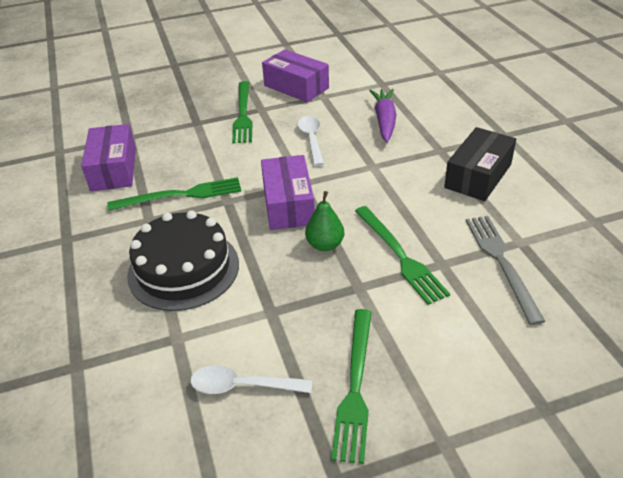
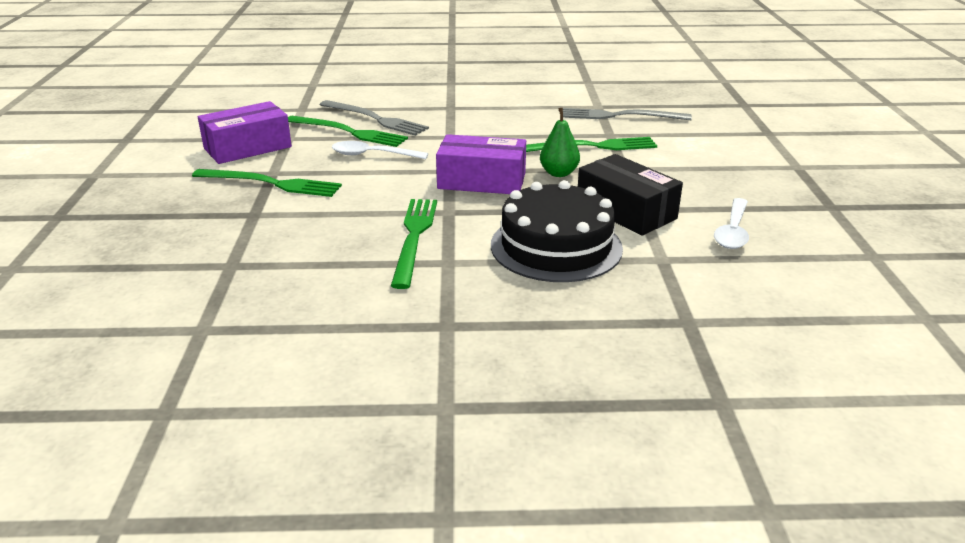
camera: 75 degrees left, 10 degrees down
purple box [81,124,136,191] -> none
green fork [331,309,372,464] -> green fork moved to [288,116,408,147]
purple carrot [369,89,397,142] -> grey fork [320,100,429,136]
black box [444,127,516,201] -> black box moved to [578,154,683,236]

